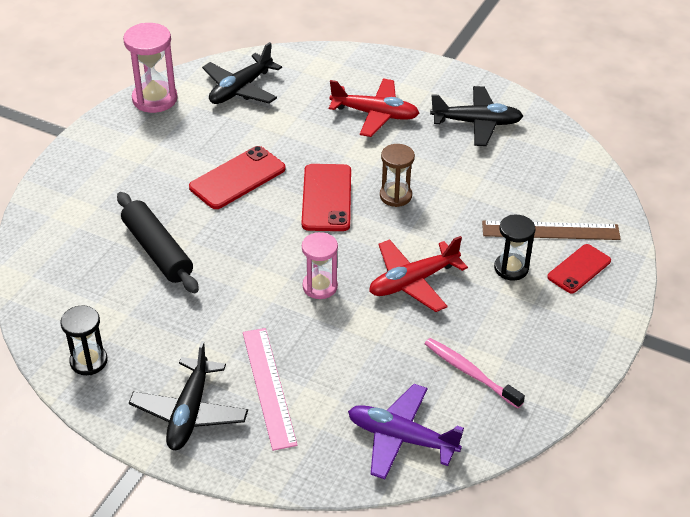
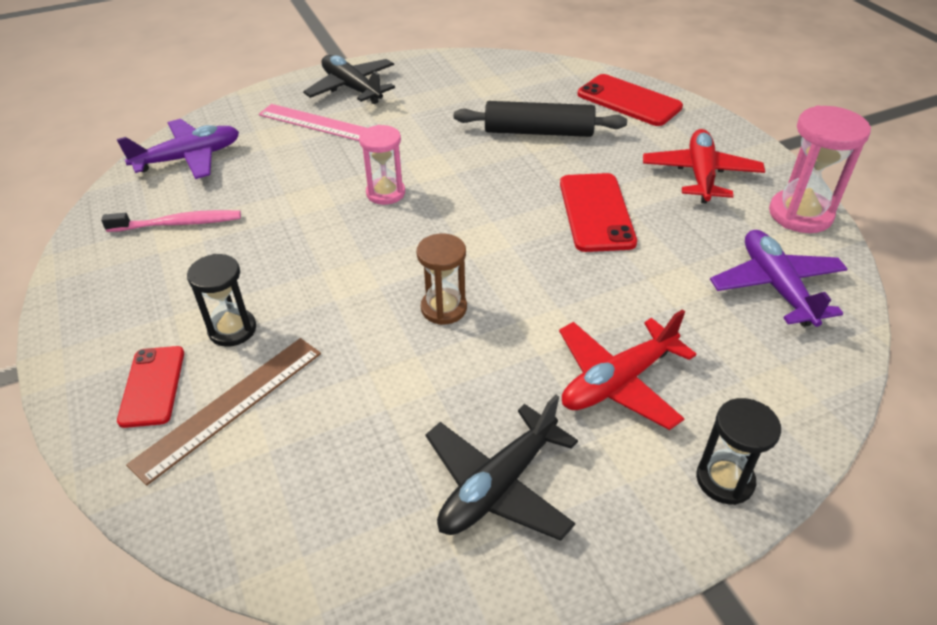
camera: 130 degrees right, 0 degrees up
black hourglass [61,305,107,375] -> black hourglass moved to [696,398,781,505]
black plane [202,42,282,104] -> purple plane [710,230,848,327]
red phone [301,164,351,231] -> red phone moved to [577,74,683,126]
red plane [369,236,468,312] -> red plane moved to [643,129,765,203]

